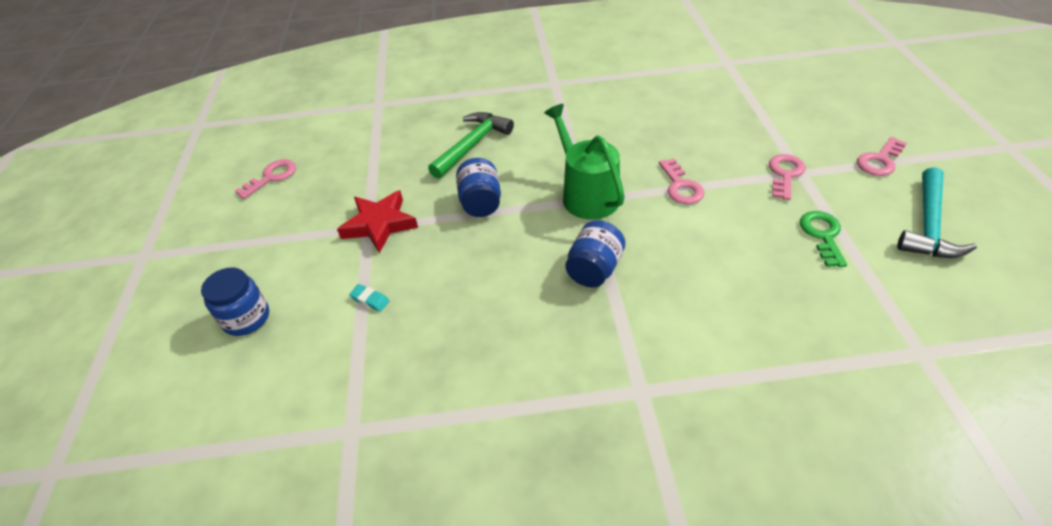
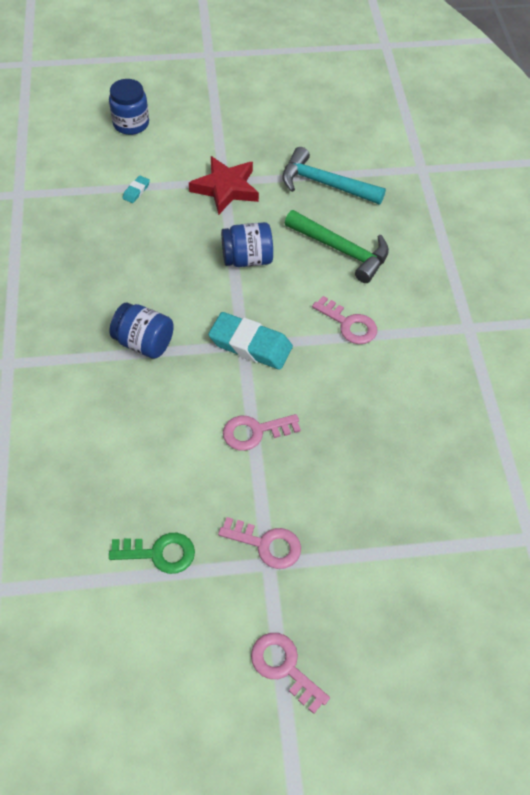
camera: 85 degrees right, 10 degrees up
pink key [235,159,296,199] -> pink key moved to [312,296,377,344]
green watering can [544,104,625,219] -> turquoise eraser [208,312,293,370]
turquoise hammer [897,167,977,258] -> turquoise hammer moved to [283,147,386,205]

